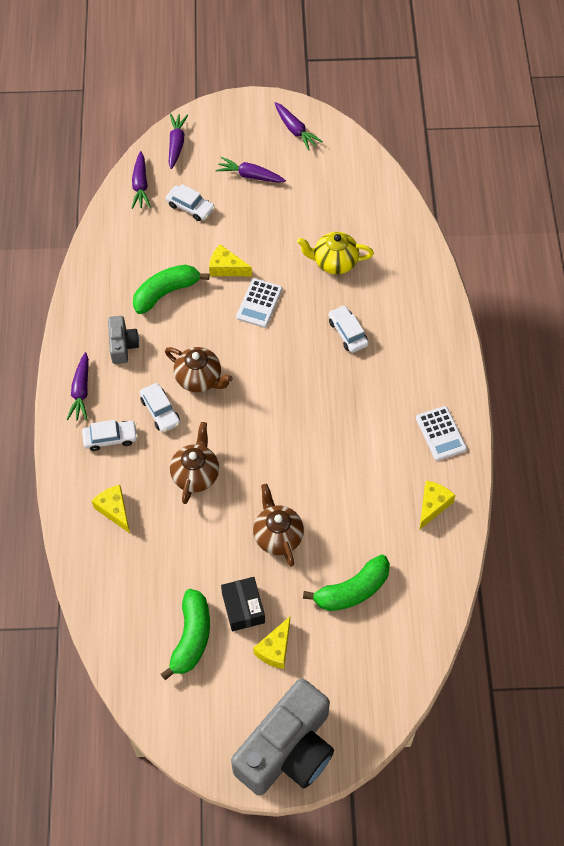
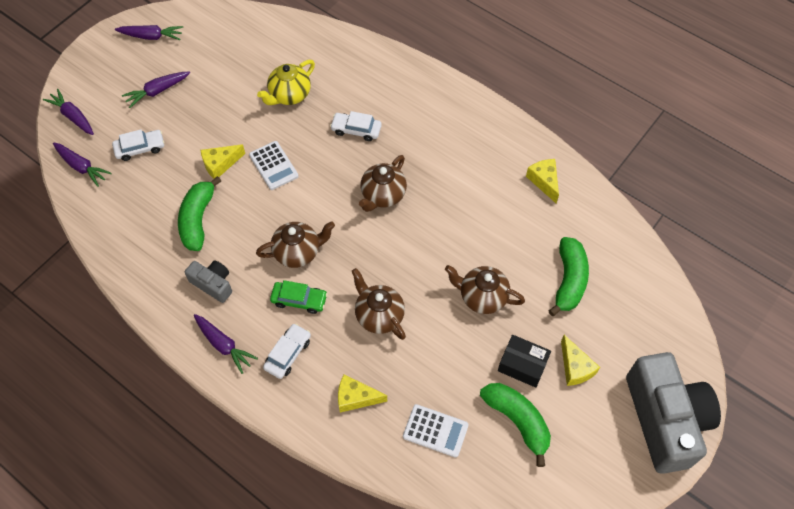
camera: 50 degrees left, 0 degrees up
white car [140,383,180,433] -> green car [270,280,328,314]
white calculator [416,406,467,461] -> white calculator moved to [403,404,469,458]
none -> brown teapot [359,155,407,212]

